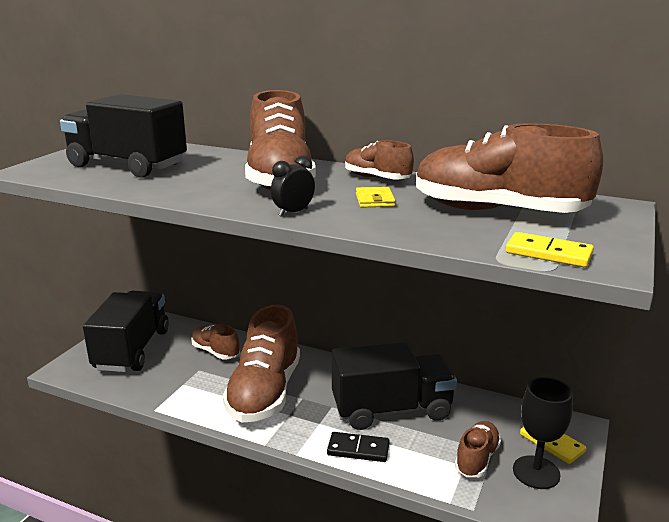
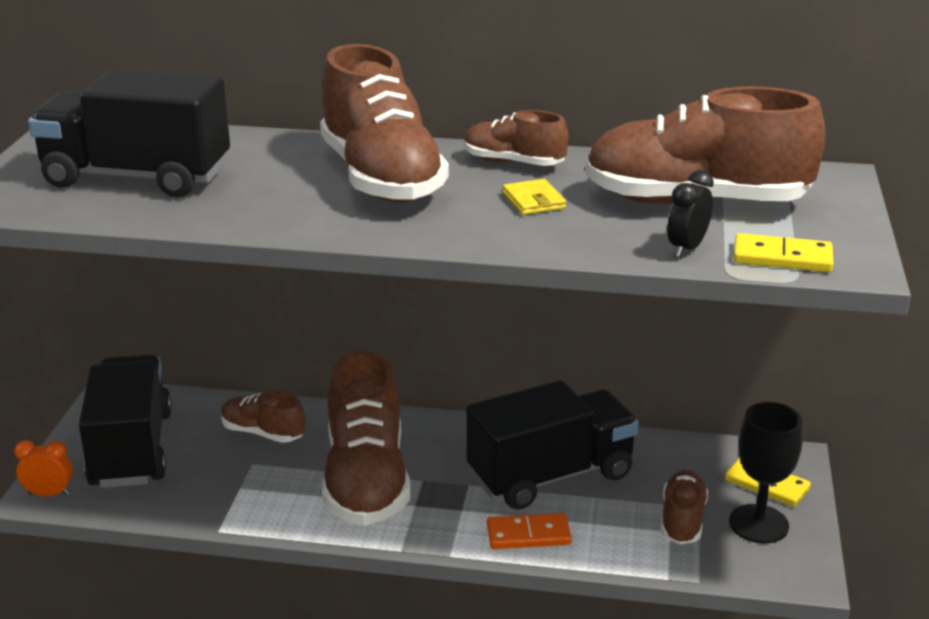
camera: 15 degrees left, 5 degrees up
black clock [271,156,315,217] -> black clock moved to [668,170,714,257]
black domino [327,432,390,462] -> orange domino [487,513,572,549]
none -> orange clock [14,440,73,496]

